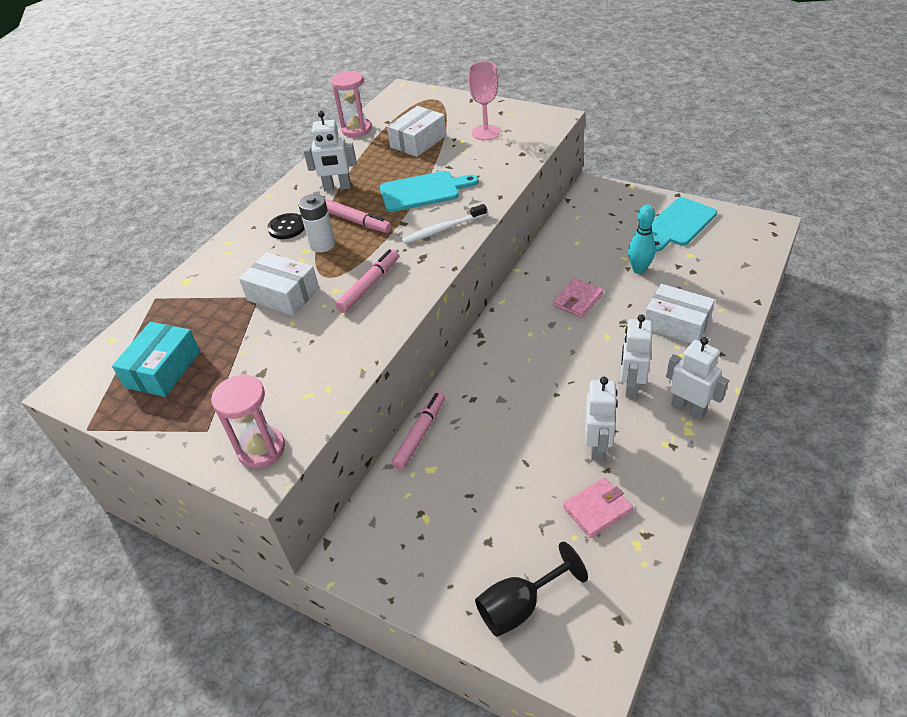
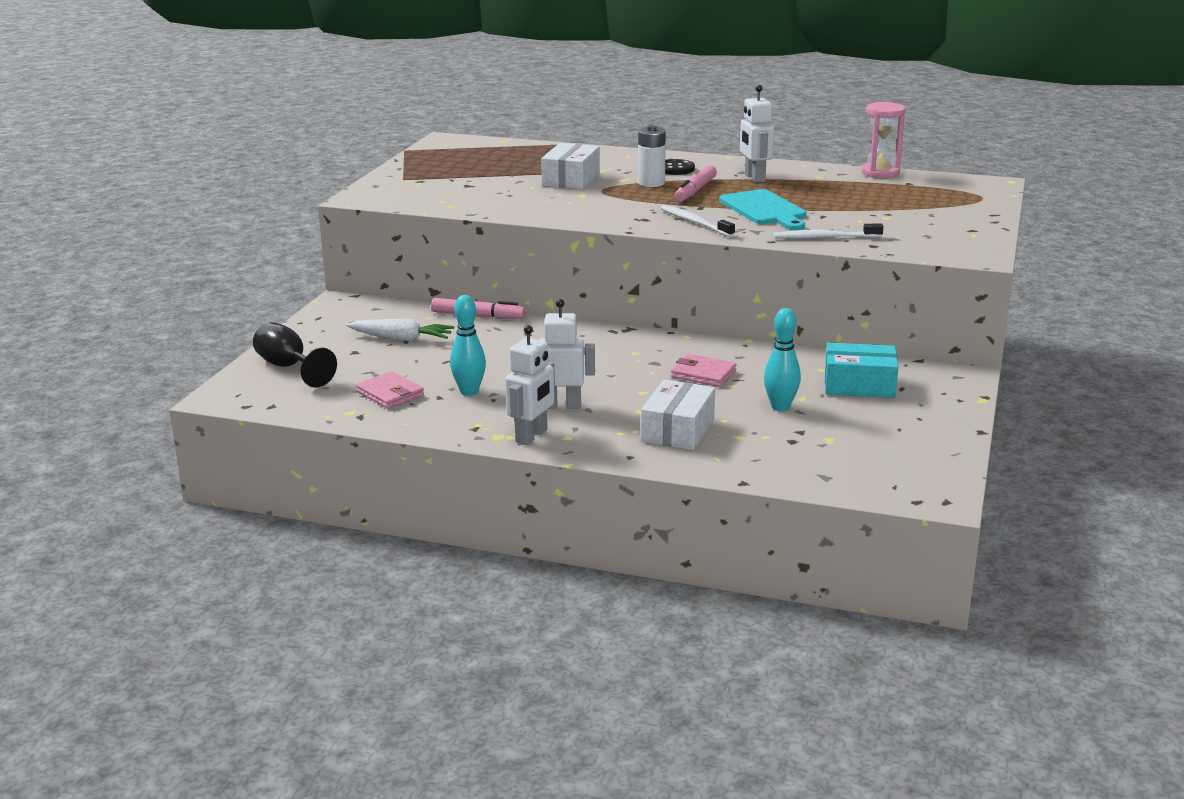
camera: 75 degrees right, 20 degrees down
turquoise box [112,322,200,397] -> turquoise box moved to [825,343,898,398]
pink hourglass [211,374,285,469] -> none
pink marker [336,249,399,313] -> none
white box [387,106,446,157] -> none
pink goblet [468,62,500,140] -> none
white robot [586,377,618,461] -> turquoise bowling pin [450,295,486,396]
turquoise cutting board [651,197,717,252] -> none
none -> white carrot [346,319,455,342]
none -> white toothbrush [774,224,883,239]

